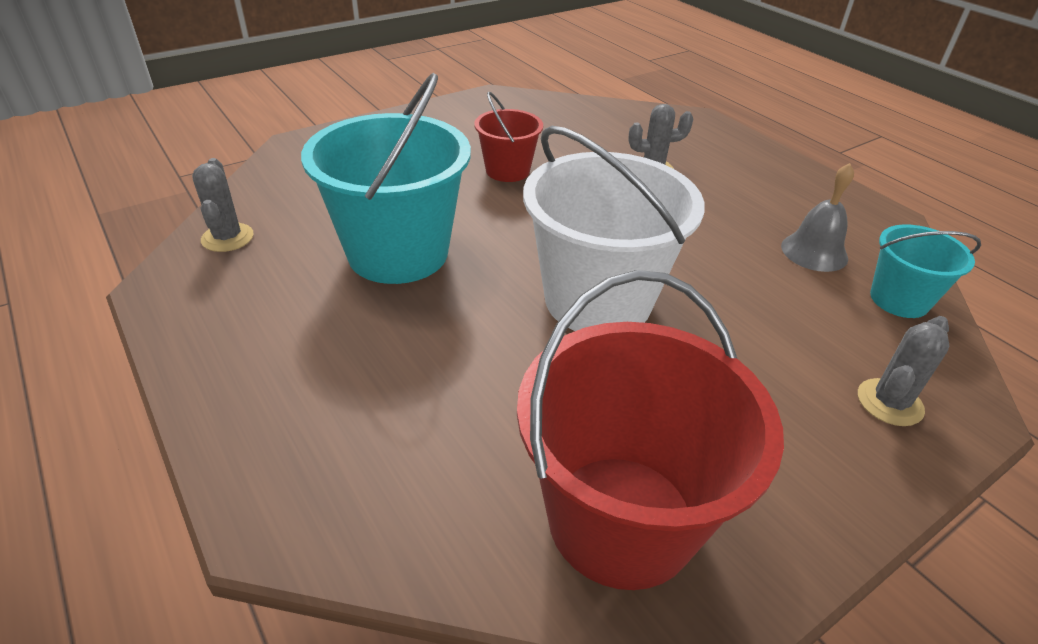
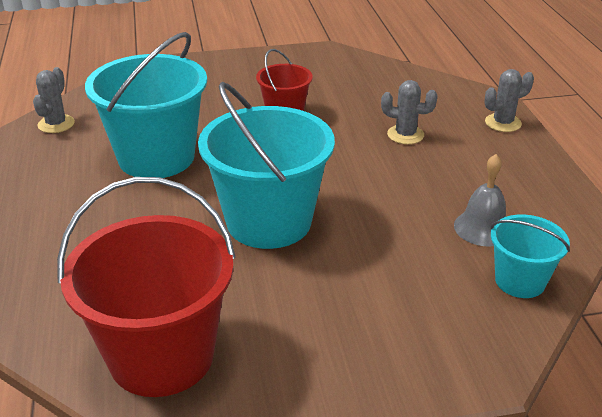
camera: 25 degrees right, 5 degrees down
white bucket [523,126,705,331] -> turquoise bucket [198,82,335,249]
grey cactus [858,316,949,426] -> grey cactus moved to [484,69,534,132]

